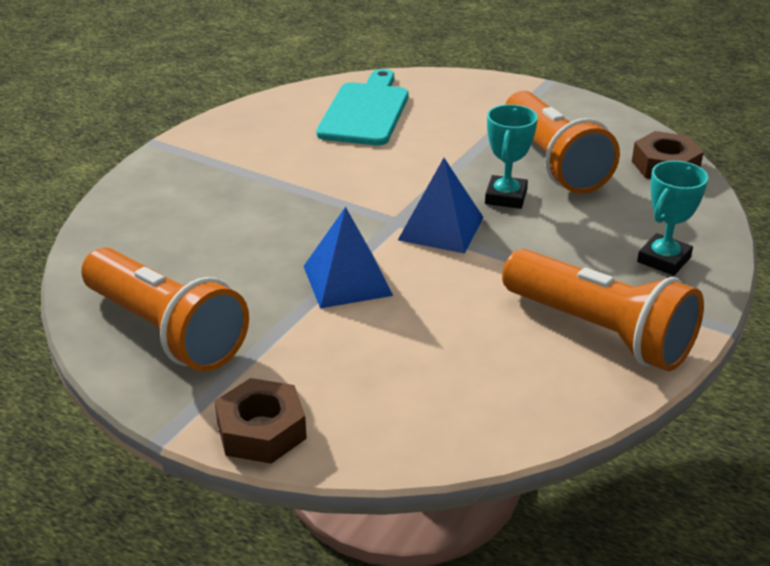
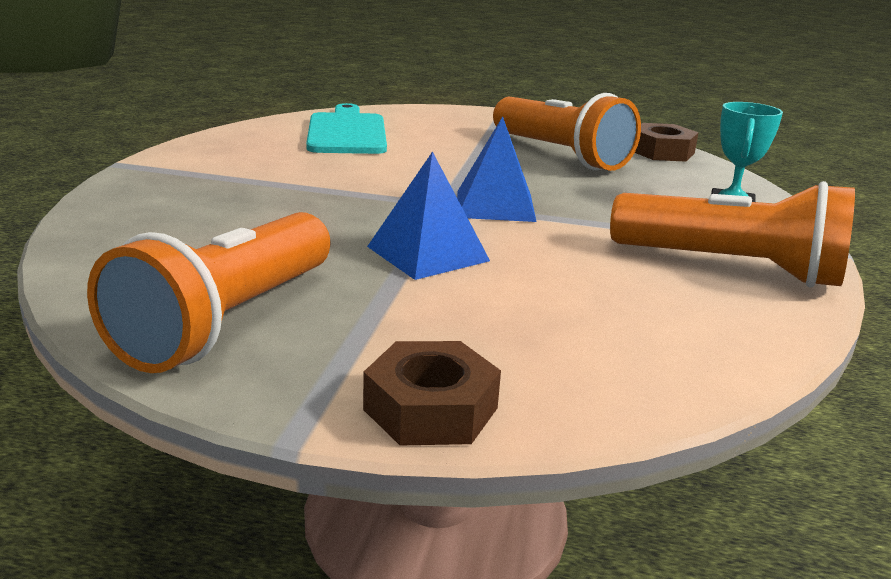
camera: 20 degrees left, 10 degrees down
orange flashlight [81,247,249,371] -> orange flashlight turned 90 degrees clockwise [87,212,331,373]
turquoise trophy [485,104,538,209] -> none

